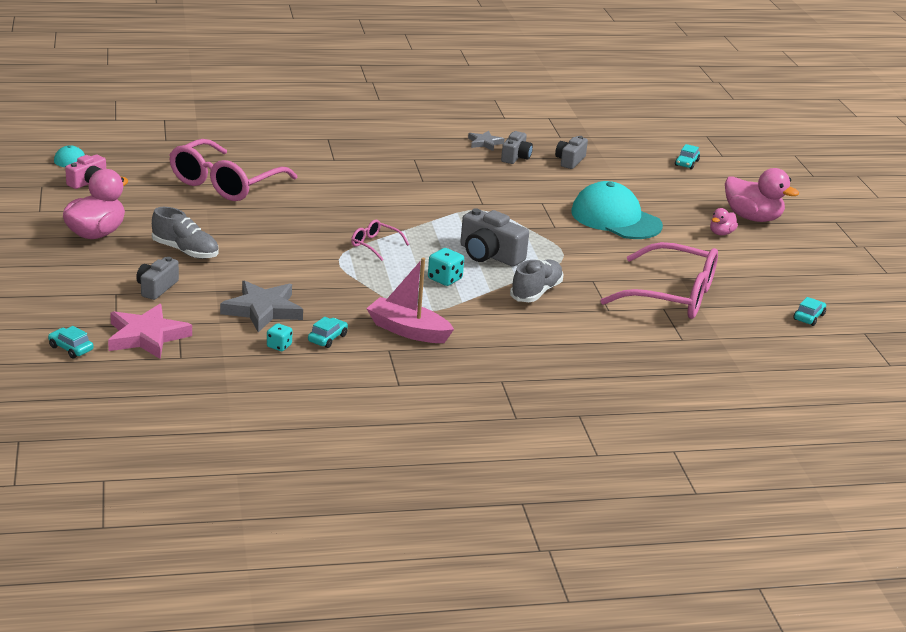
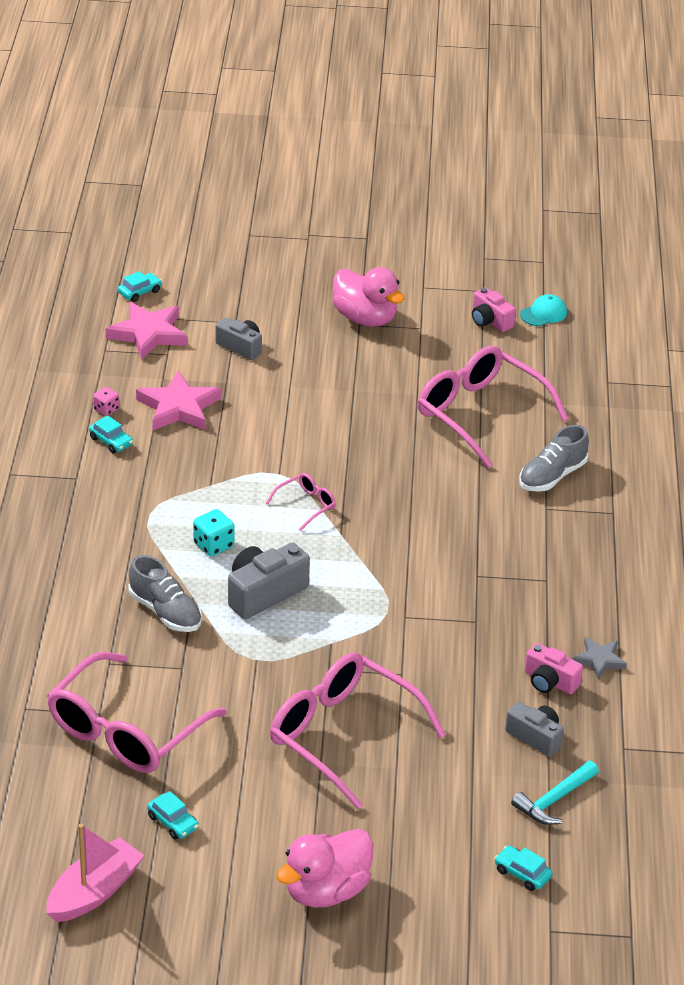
camera: 105 degrees right, 10 degrees up
grey shoe [152,207,219,259] -> grey shoe moved to [519,425,589,492]
grey star [220,280,303,332] -> pink star [136,371,221,430]
turquoise dice [267,323,293,351] -> pink dice [93,387,119,416]
pink boat [366,258,454,343] -> pink boat moved to [46,824,145,922]
grey camera [501,131,533,164] -> pink camera [525,643,583,694]
turquoise cap [571,181,663,239] -> pink glasses [270,652,446,809]
pink duck [710,208,738,236] -> none
turquoise car [793,297,826,326] -> turquoise car moved to [147,791,199,840]
none -> turquoise hammer [511,761,599,825]

